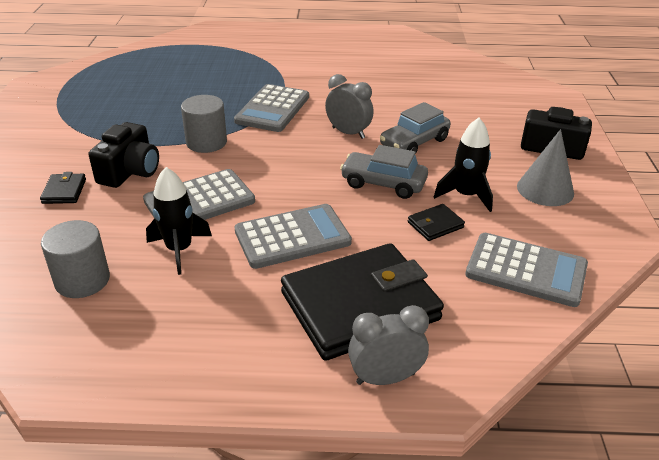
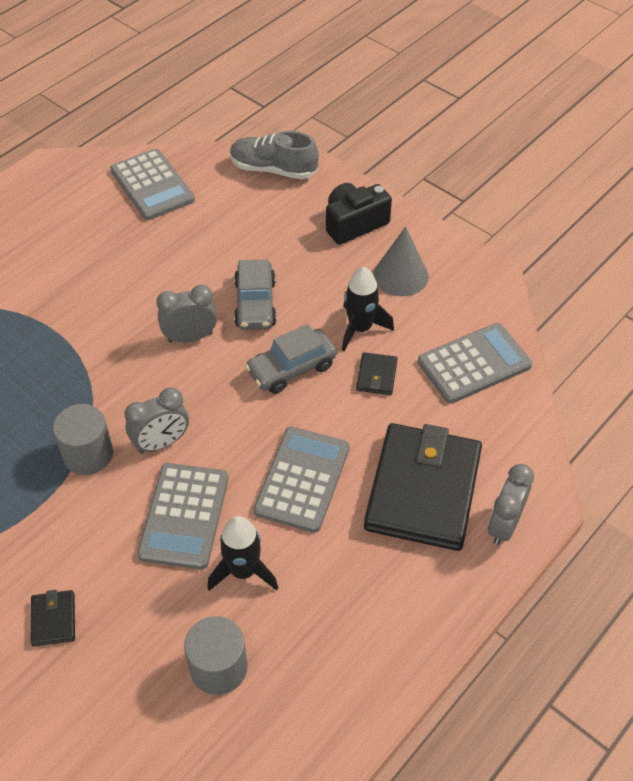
camera: 50 degrees left, 15 degrees up
black wallet [40,172,86,204] -> black wallet turned 45 degrees clockwise [31,590,75,647]
black camera [89,122,159,188] -> none
grey calculator [234,84,309,132] -> grey calculator moved to [110,149,195,220]
none -> grey clock [124,387,189,454]
none -> grey shoe [230,131,319,179]

